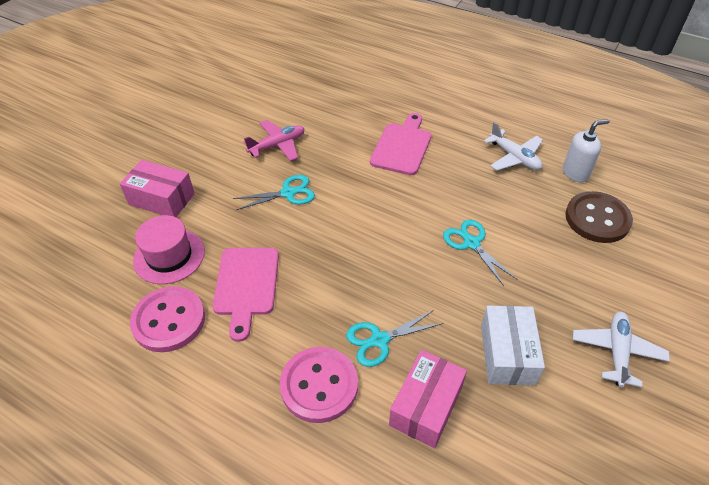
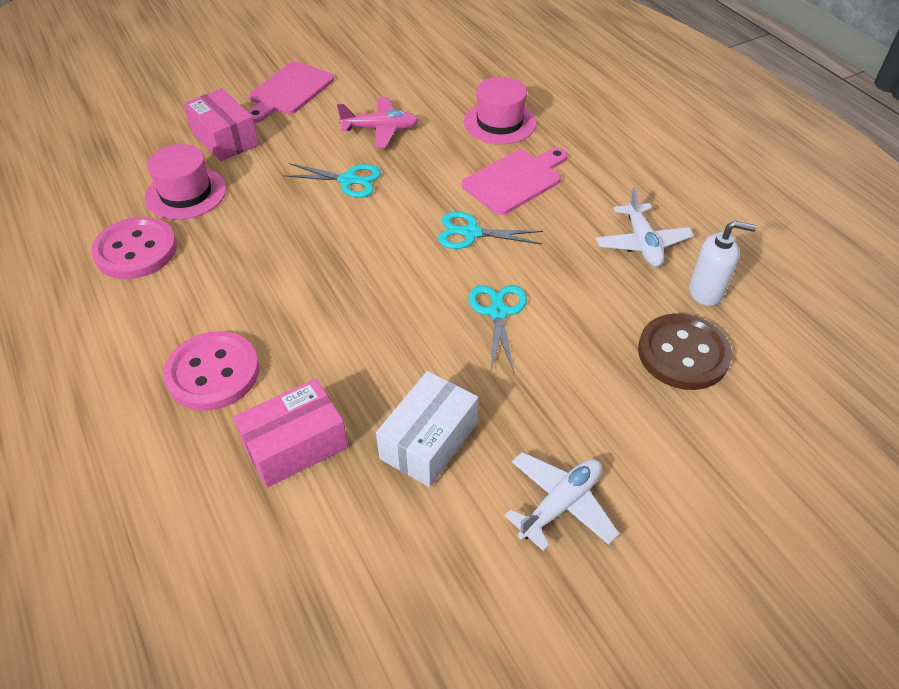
camera: 30 degrees right, 0 degrees up
pink cutting board [213,248,279,342] -> pink cutting board moved to [248,62,334,123]
turquoise scissors [346,310,443,367] -> turquoise scissors moved to [438,211,543,249]
none -> pink hat [464,77,536,144]

